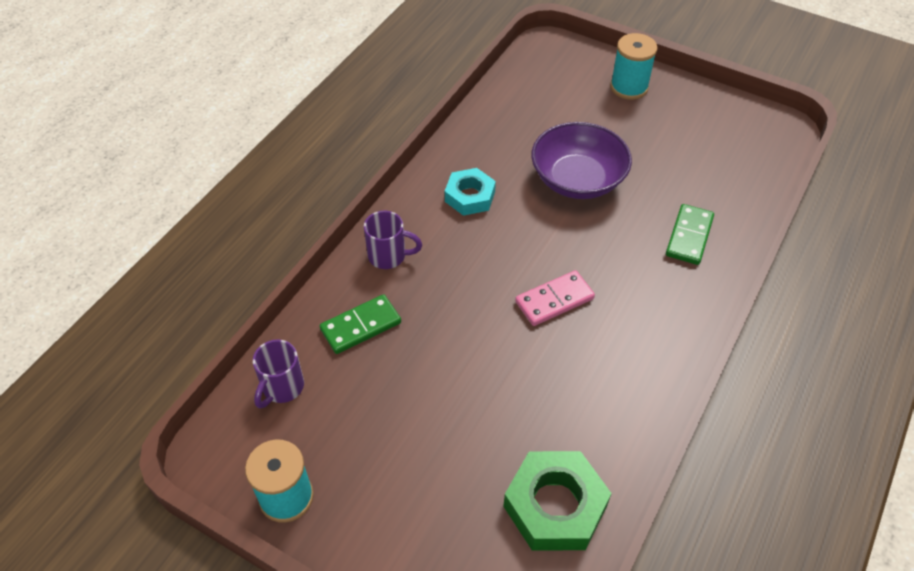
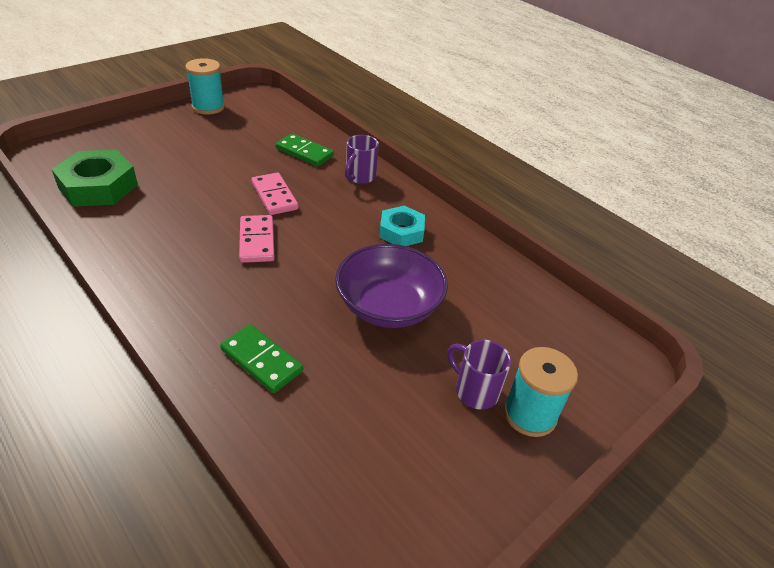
camera: 105 degrees right, 10 degrees down
purple mug [253,339,304,409] -> purple mug moved to [447,340,511,409]
green domino [320,294,401,354] -> green domino turned 45 degrees counterclockwise [275,133,334,166]
none -> pink domino [251,173,298,215]

